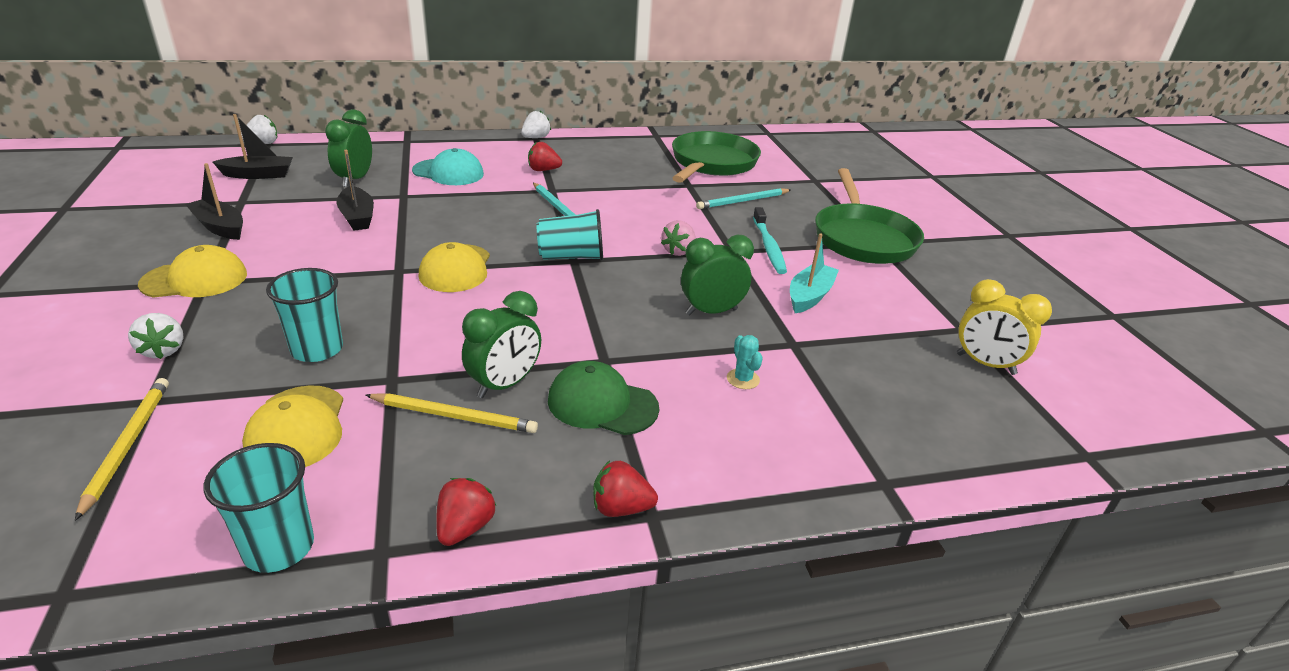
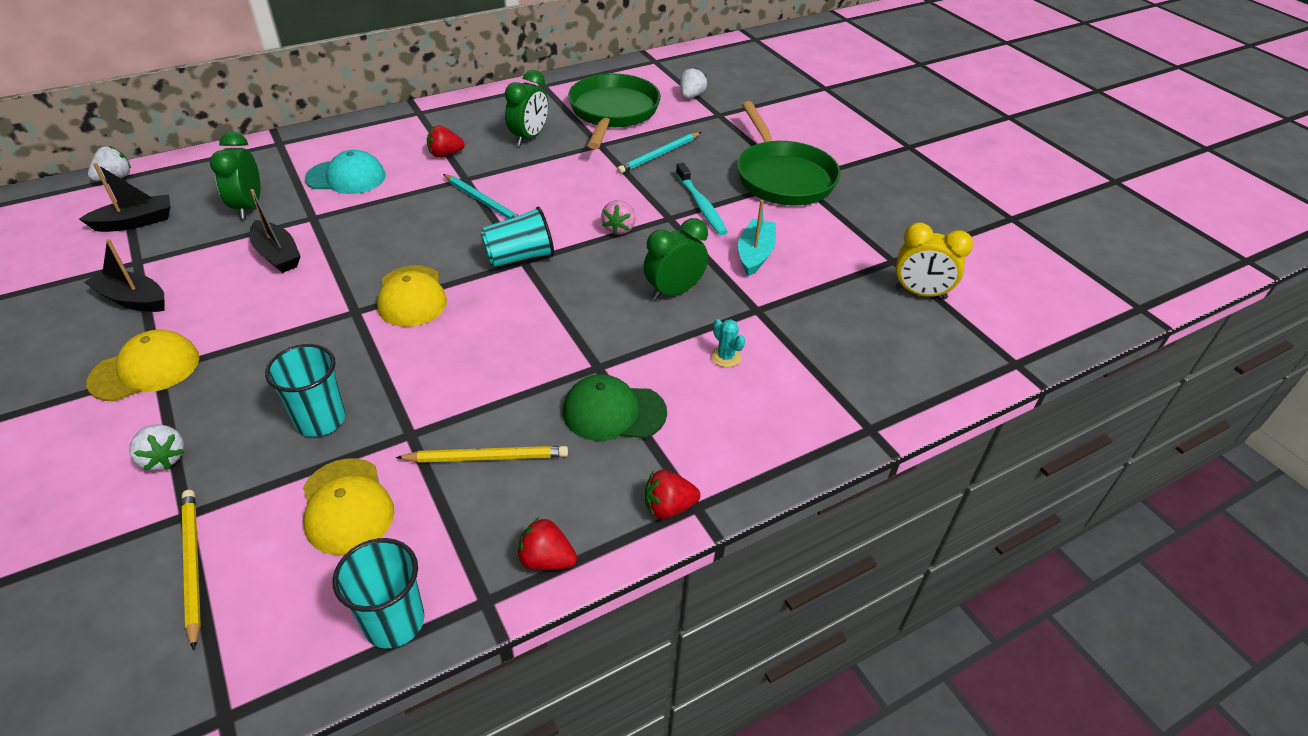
camera: 15 degrees left, 10 degrees up
red strawberry [436,478,496,546] -> red strawberry turned 75 degrees counterclockwise [517,517,577,570]
green clock [462,291,541,398] -> green clock moved to [505,70,548,146]
white strawberry [521,111,551,138] -> white strawberry moved to [680,67,707,99]

